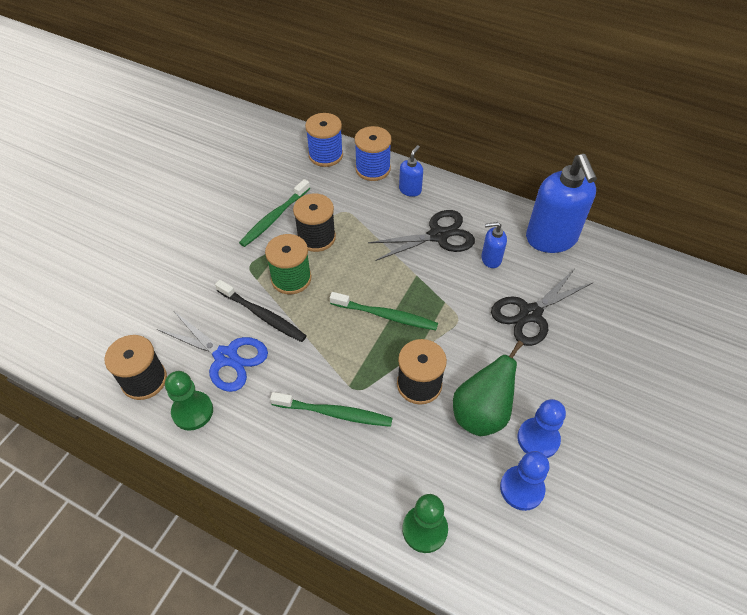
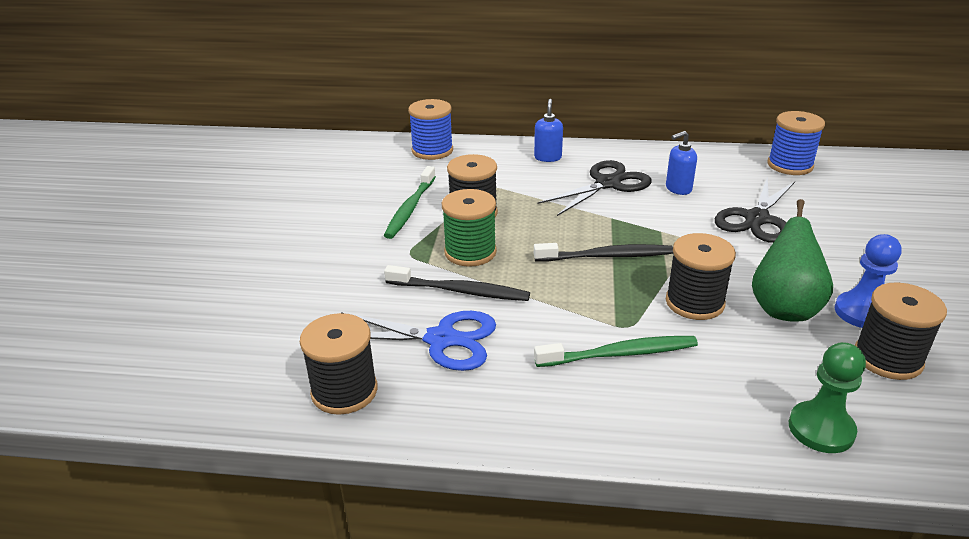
camera: 20 degrees left, 20 degrees down
green pawn [165,371,213,431] -> none
green toothbrush [330,292,438,330] -> black toothbrush [534,243,673,262]
blue spool [354,126,392,181] -> blue spool moved to [767,111,825,175]
blue pawn [500,451,549,511] -> black spool [855,282,947,380]
blue soap dispenser [526,154,597,253] -> none

